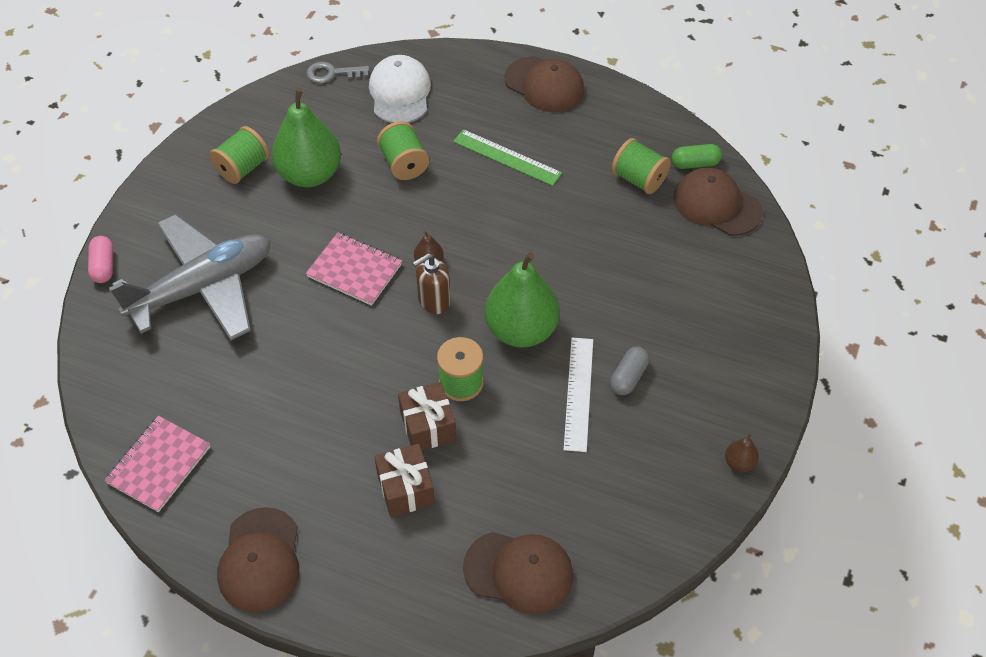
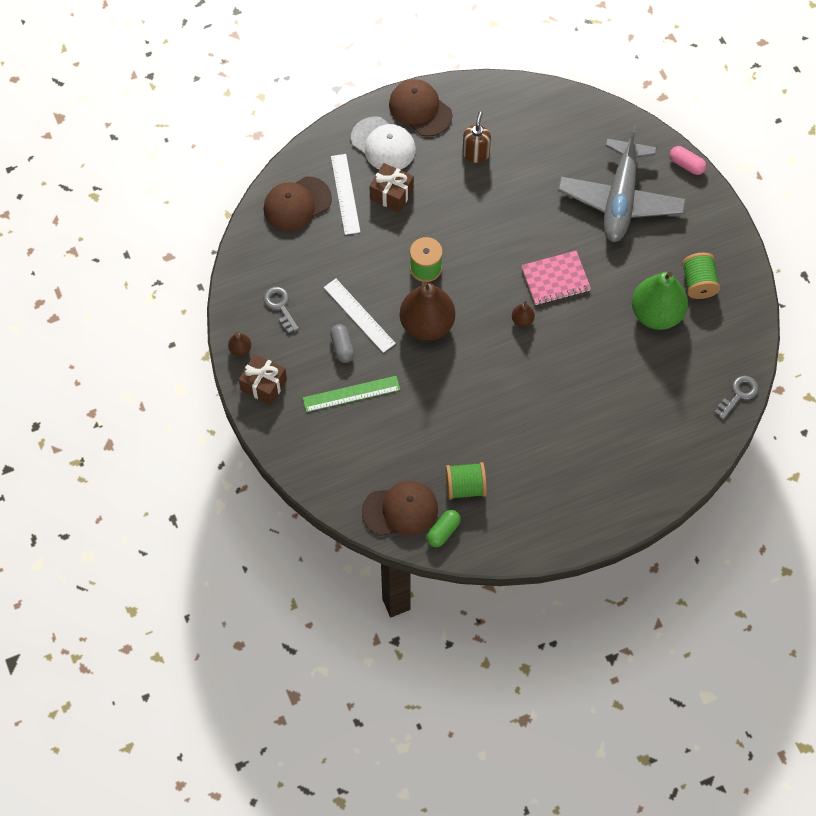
camera: 135 degrees right, 10 degrees up
pink notebook [104,416,211,512] -> none
white cap [369,55,431,123] -> white cap moved to [351,116,416,170]
green spool [377,121,429,180] -> none
brown gift [398,382,456,450] -> brown gift moved to [239,354,287,405]
brown soap dispenser [413,253,450,314] -> brown soap dispenser moved to [462,112,491,163]
green ruler [453,129,562,186] -> green ruler moved to [303,376,400,412]
green pear [485,252,560,348] -> brown pear [400,281,455,341]
brown cap [505,57,584,112] -> none
none -> grey key [263,287,299,333]
none -> white ruler [331,154,360,235]

